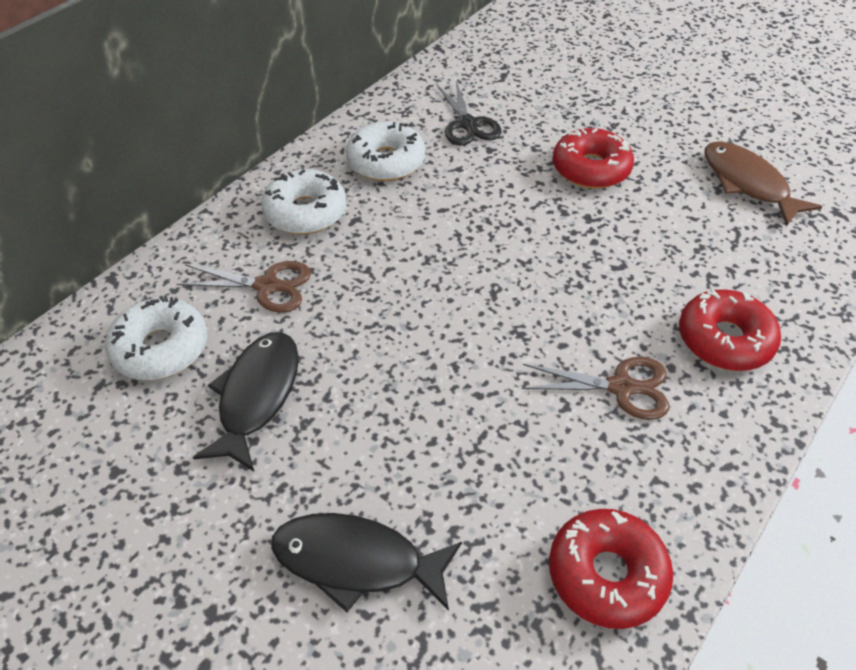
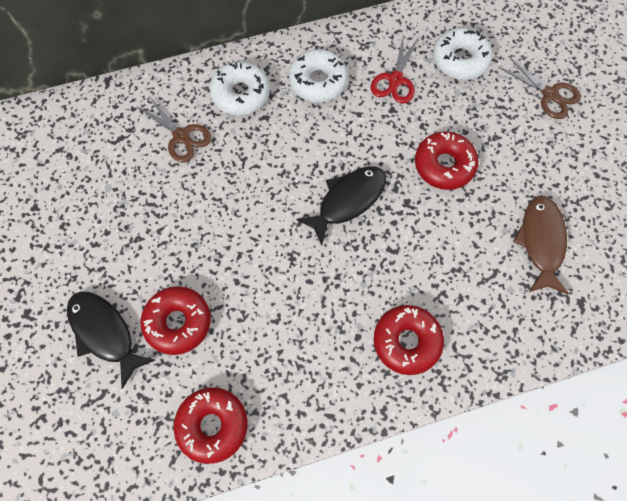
camera: 35 degrees right, 20 degrees up
white donut [105,296,207,380] -> white donut moved to [433,28,492,80]
black fish [193,332,299,471] -> black fish moved to [296,166,386,246]
black scissors [437,81,501,146] -> red scissors [371,33,419,104]
brown scissors [522,357,669,420] -> brown scissors moved to [498,56,581,119]
none -> red donut [141,286,211,355]

